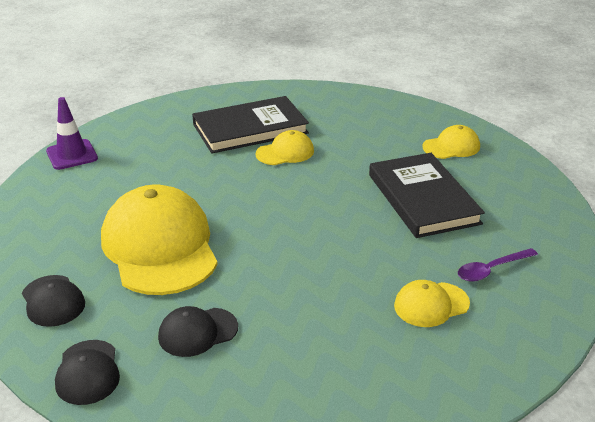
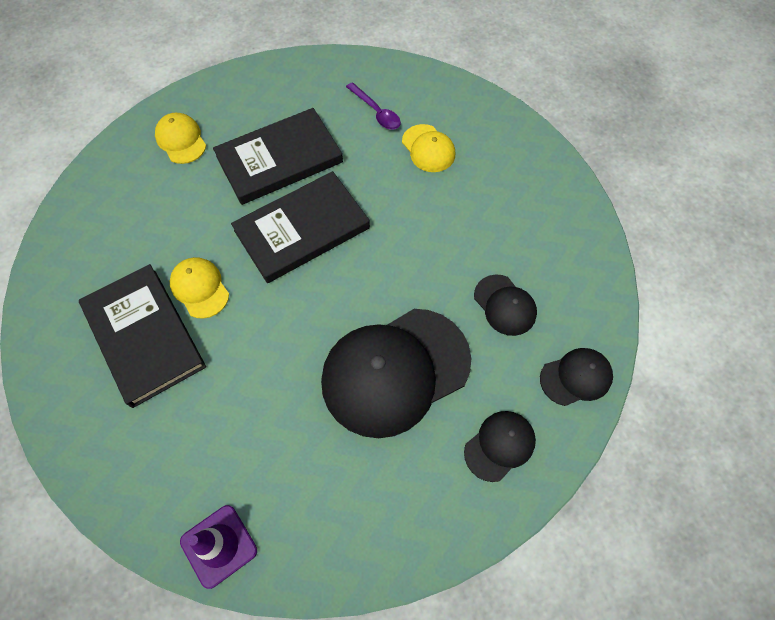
camera: 100 degrees left, 30 degrees up
yellow cap [101,184,218,295] -> black cap [321,309,471,438]
none -> black book [231,171,370,283]

